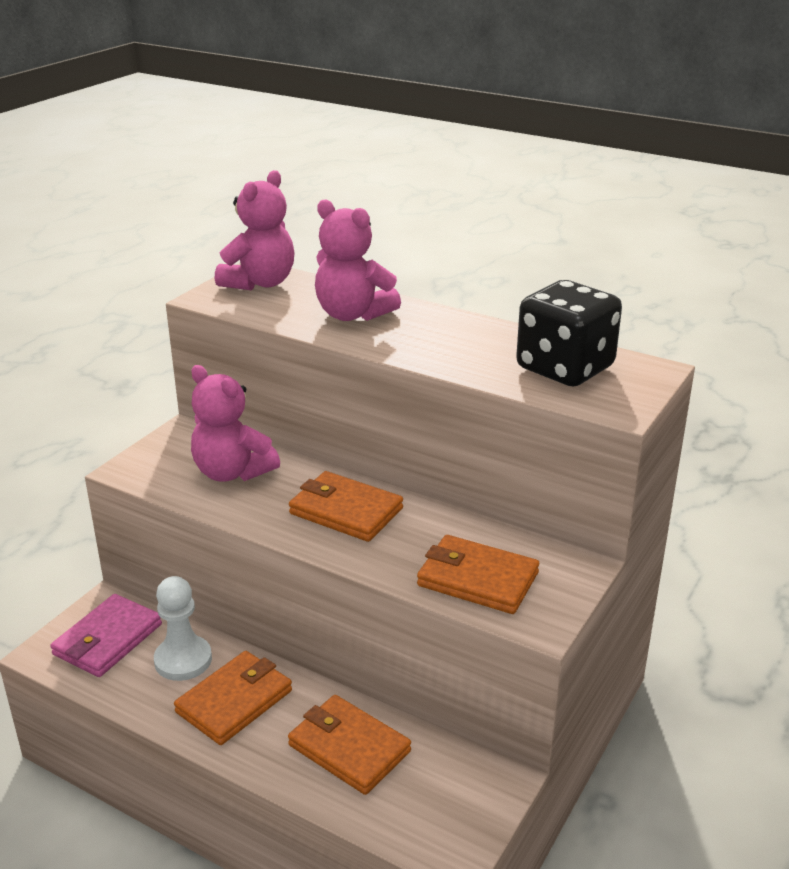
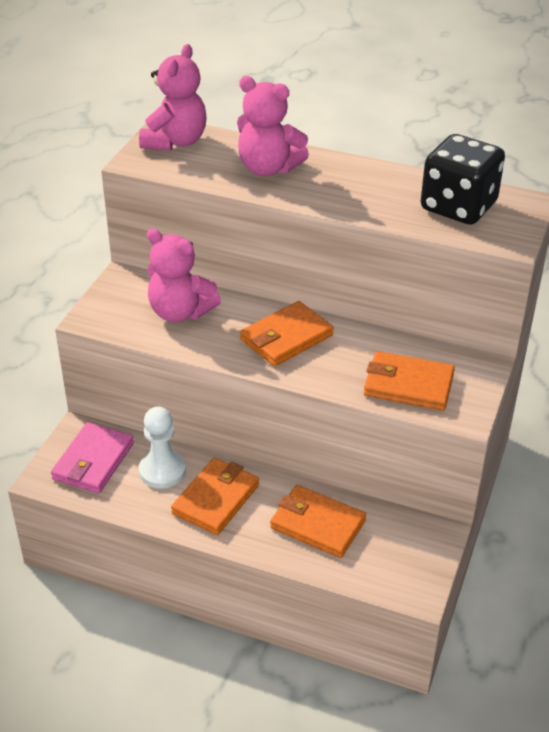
camera: 10 degrees left, 10 degrees up
orange wallet [289,471,403,542] -> orange wallet turned 60 degrees counterclockwise [240,301,334,366]

